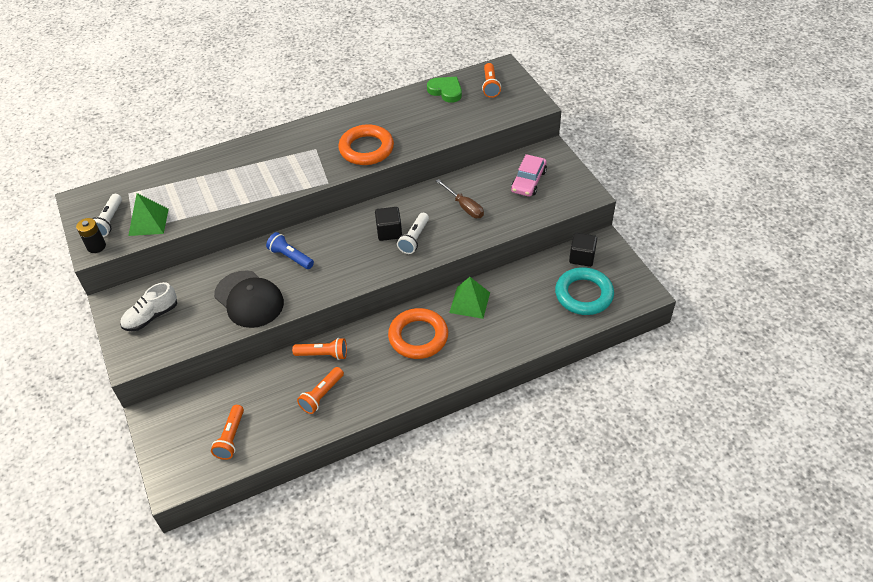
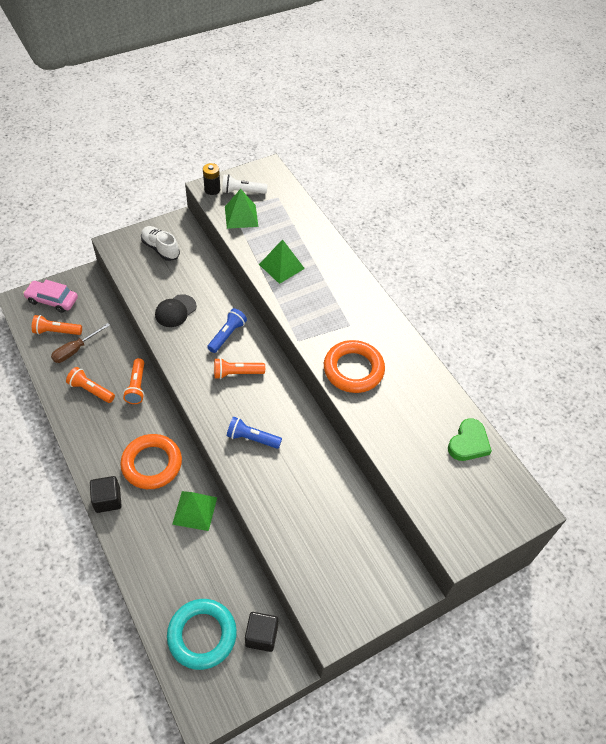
camera: 80 degrees right, 5 degrees up
black cap [214,271,284,328] -> black cap [155,294,197,327], size x0.63
black cube [375,207,402,241] -> black cube moved to [90,476,122,513]
white flashlight [397,213,429,254] -> blue flashlight [227,417,282,449]
brown screwdriver [436,179,484,218] -> brown screwdriver moved to [51,323,110,363]
orange flashlight [482,63,501,98] -> orange flashlight moved to [214,358,265,379]
pink car [511,154,547,197] -> pink car moved to [23,280,78,313]
none -> green pyramid [259,239,305,284]

